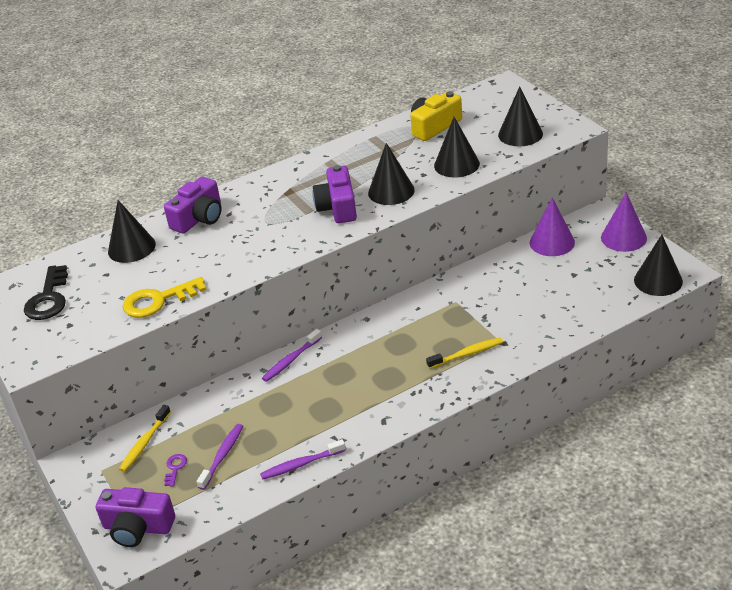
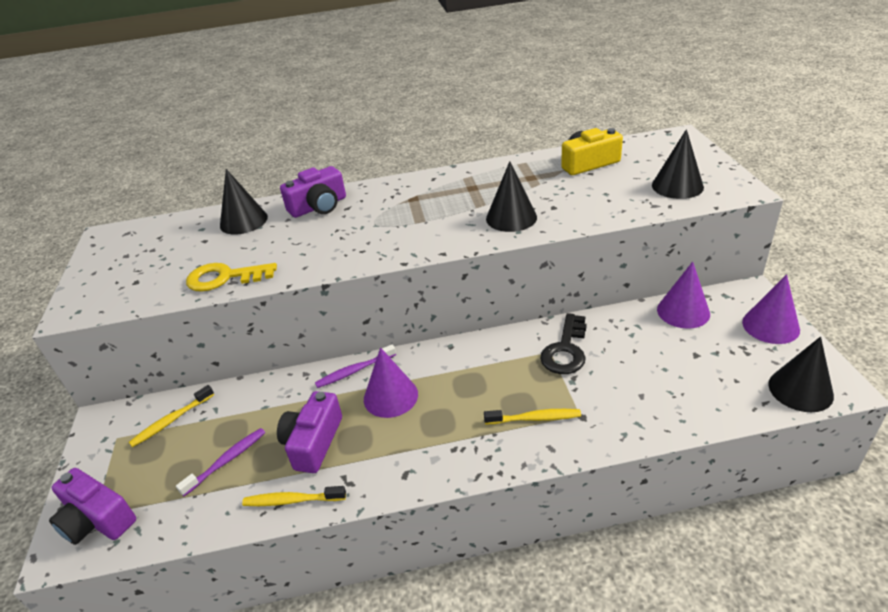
camera: 20 degrees right, 0 degrees up
black key [24,265,68,320] -> black key moved to [540,313,587,374]
purple key [164,454,187,486] -> none
purple toothbrush [260,439,346,480] -> yellow toothbrush [242,486,346,506]
purple camera [312,165,357,223] -> purple camera moved to [277,391,342,473]
black cone [434,117,480,178] -> none
none -> purple cone [364,347,418,418]

